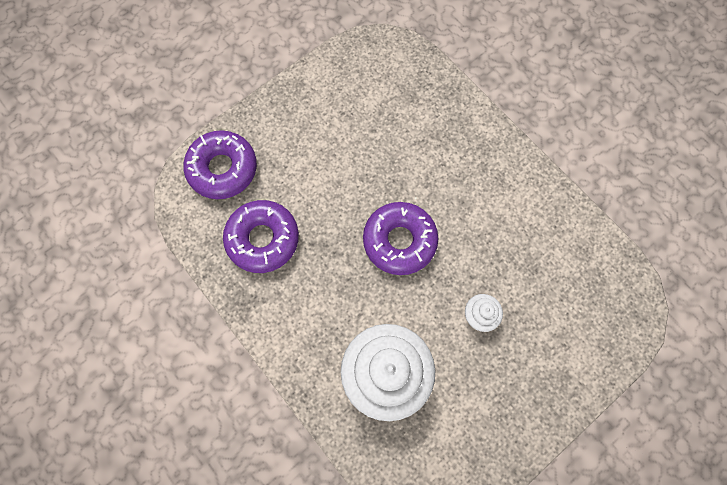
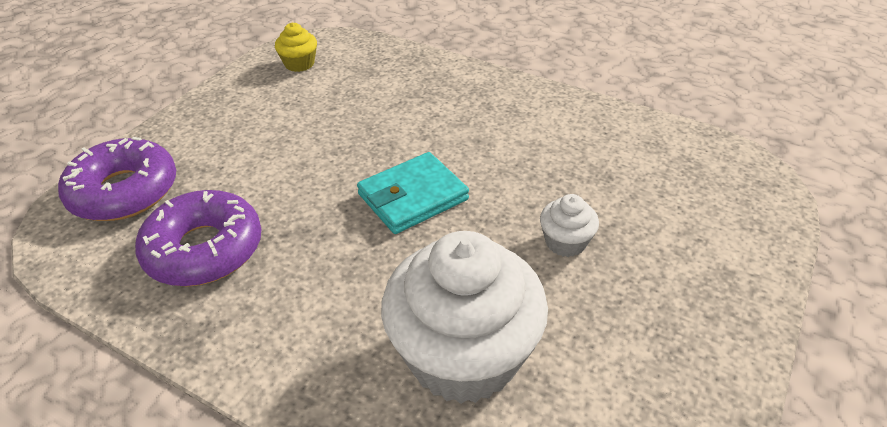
camera: 20 degrees left, 30 degrees down
purple donut [363,202,438,275] -> turquoise wallet [357,152,469,234]
none -> yellow cupcake [275,23,317,72]

